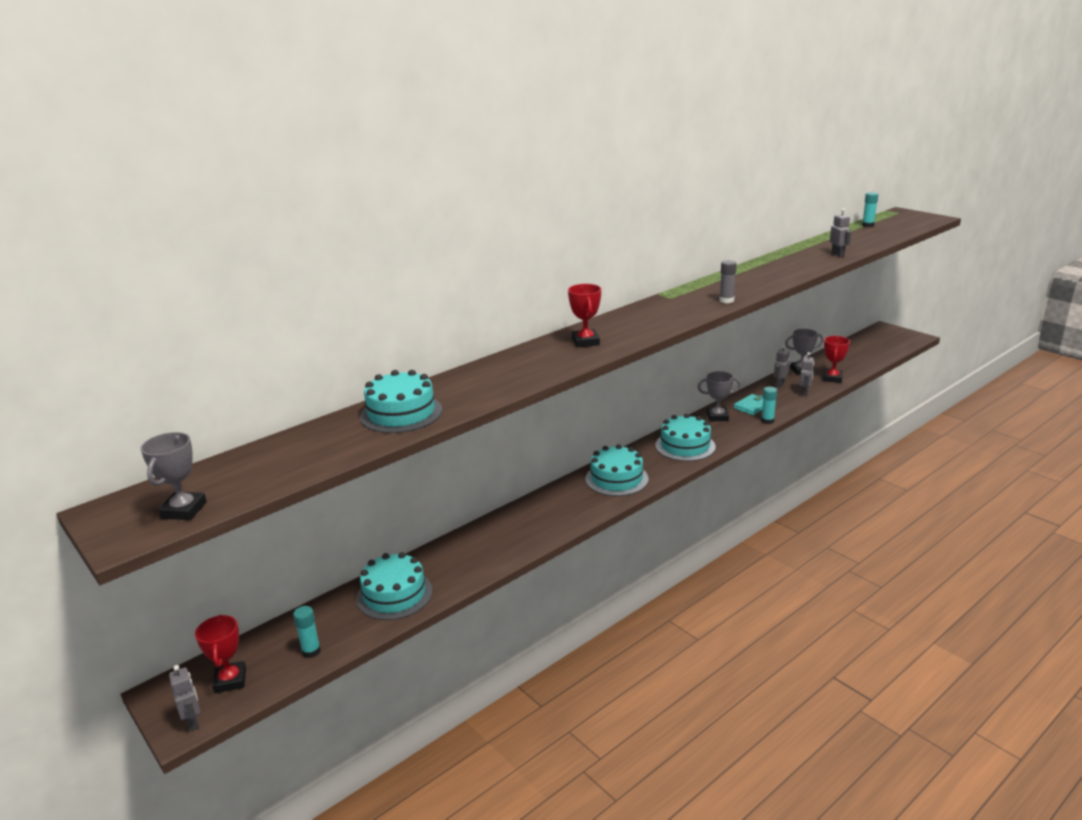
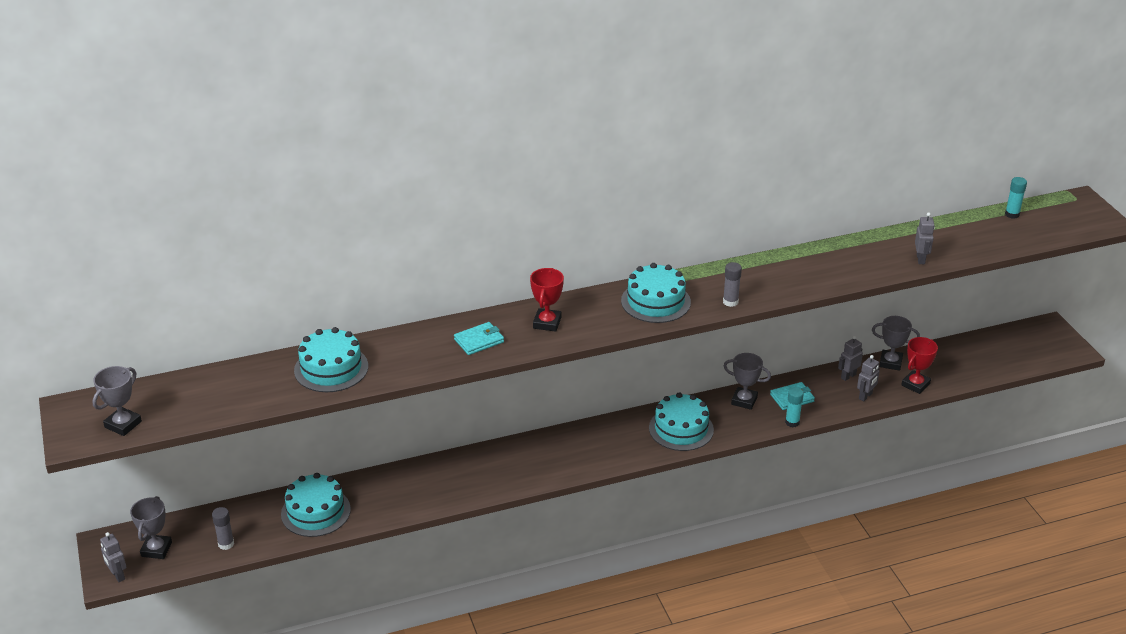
camera: 20 degrees right, 10 degrees up
grey robot [169,665,200,731] -> grey robot turned 150 degrees clockwise [100,532,126,582]
red trophy [195,615,246,693] -> grey trophy [130,496,172,559]
turquoise glue stick [293,606,321,658] -> grey glue stick [212,507,234,550]
turquoise cake [585,444,648,496] -> turquoise cake moved to [621,263,691,323]
none -> turquoise wallet [454,322,504,355]

